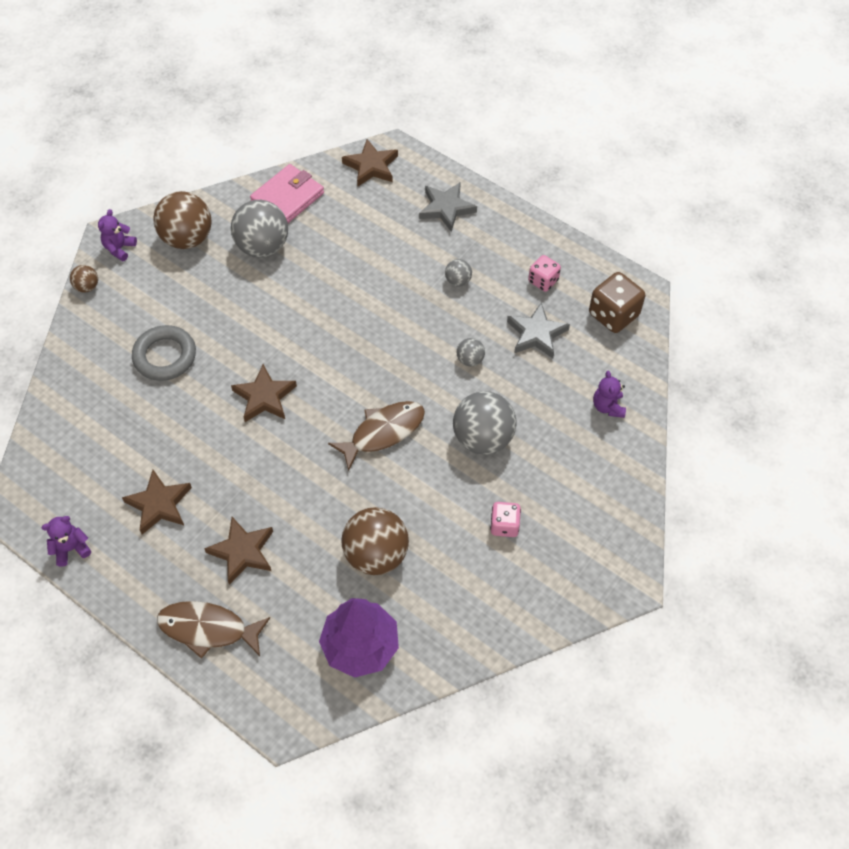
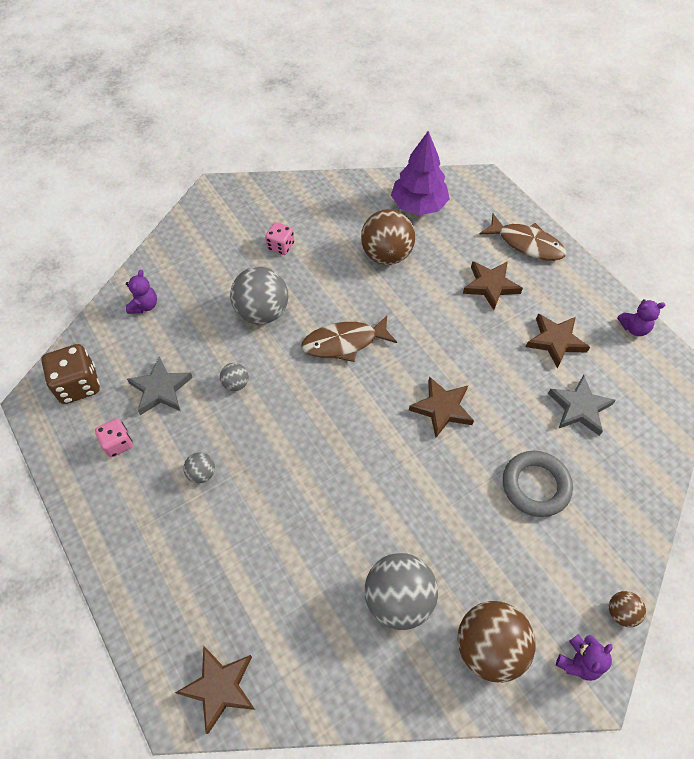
camera: 160 degrees left, 0 degrees up
pink wallet [250,164,324,223] -> none
grey star [419,182,477,232] -> grey star moved to [548,375,616,436]

